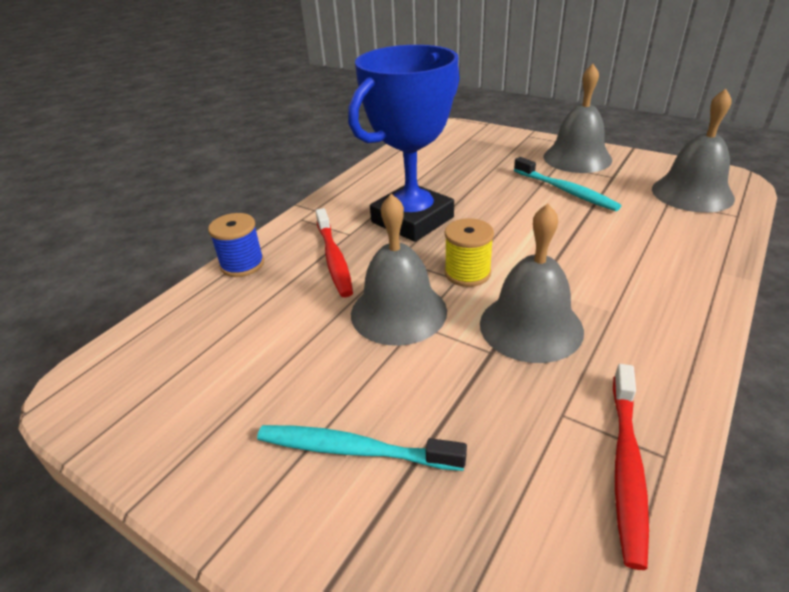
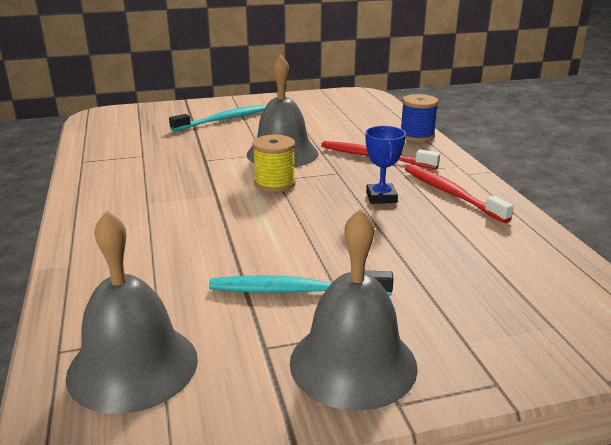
camera: 130 degrees right, 10 degrees down
blue trophy [348,45,460,242] -> blue trophy [365,126,406,204], size x0.41
grey bell [480,204,584,363] -> none
red toothbrush [613,364,649,570] -> red toothbrush moved to [405,165,514,223]

